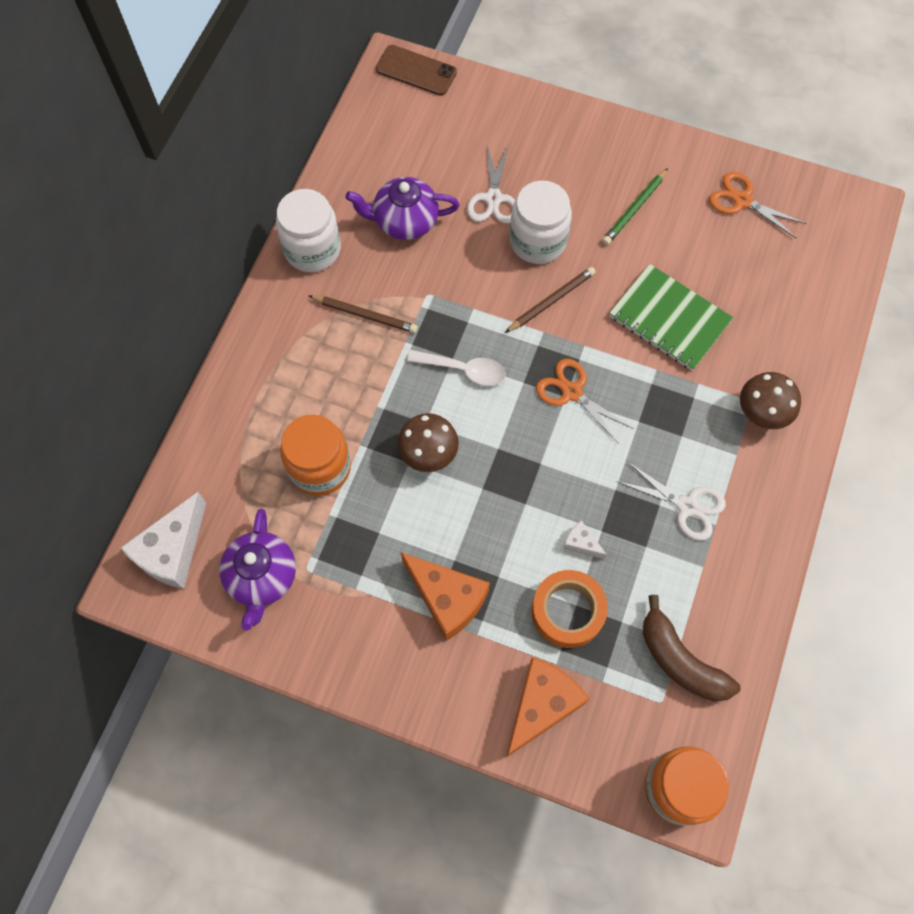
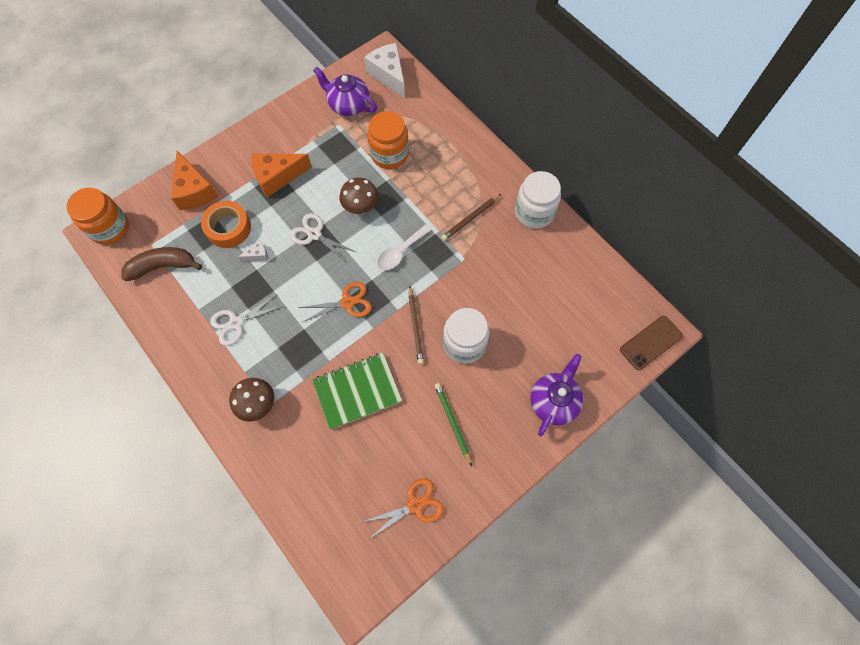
camera: 120 degrees right, 0 degrees up
purple teapot [345,177,459,240] -> purple teapot moved to [530,354,584,436]
white scissors [467,144,515,223] -> white scissors moved to [290,213,356,263]

